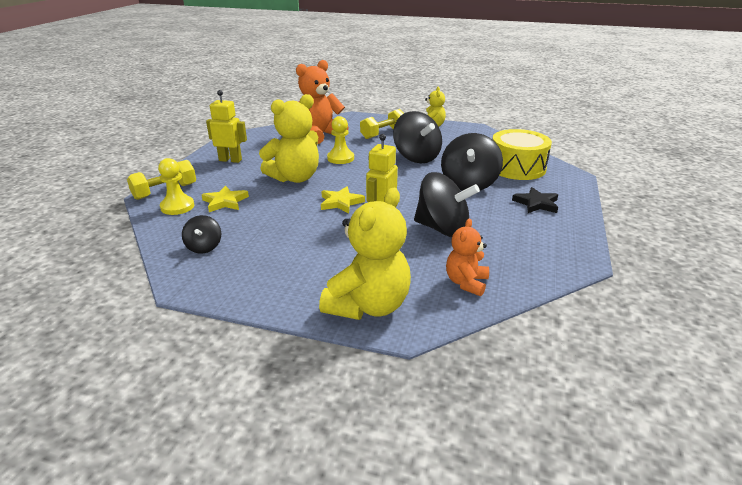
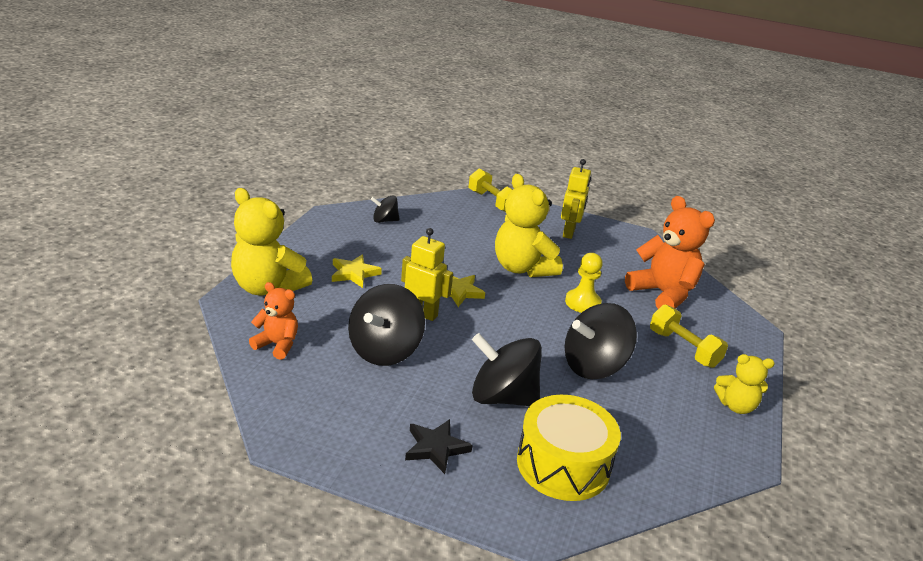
camera: 90 degrees right, 0 degrees up
yellow pawn [158,158,194,215] -> none
yellow star [202,185,249,212] -> yellow star moved to [332,255,382,288]

